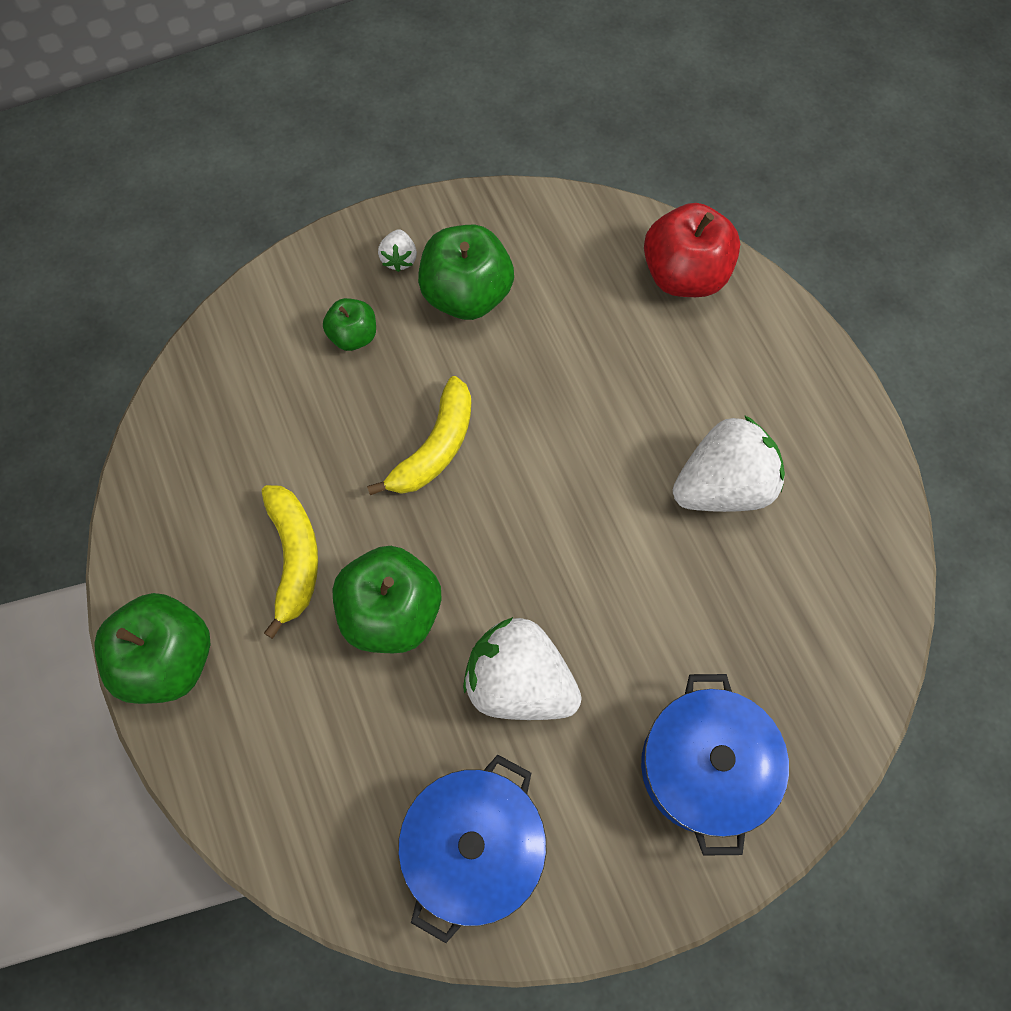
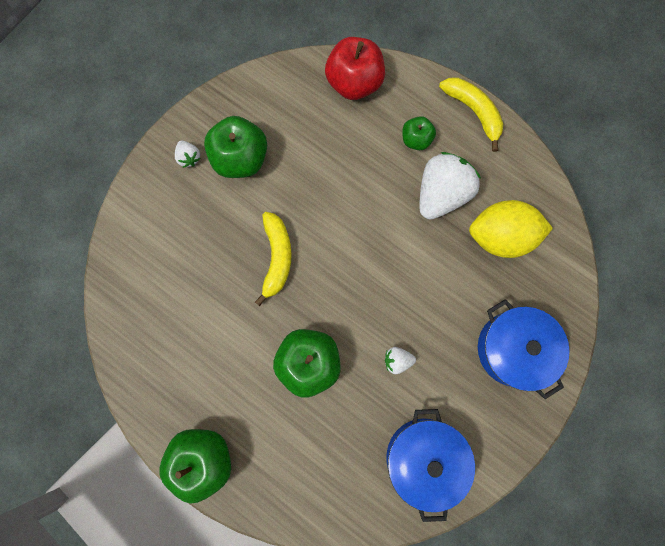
camera: 30 degrees left, 10 degrees up
yellow banana [262,485,318,639] -> yellow banana moved to [439,77,503,152]
green apple [323,298,376,351] -> green apple moved to [402,116,436,150]
white strawberry [463,617,582,720] -> white strawberry [385,347,416,374], size x0.45
none -> yellow lemon [469,200,553,258]

